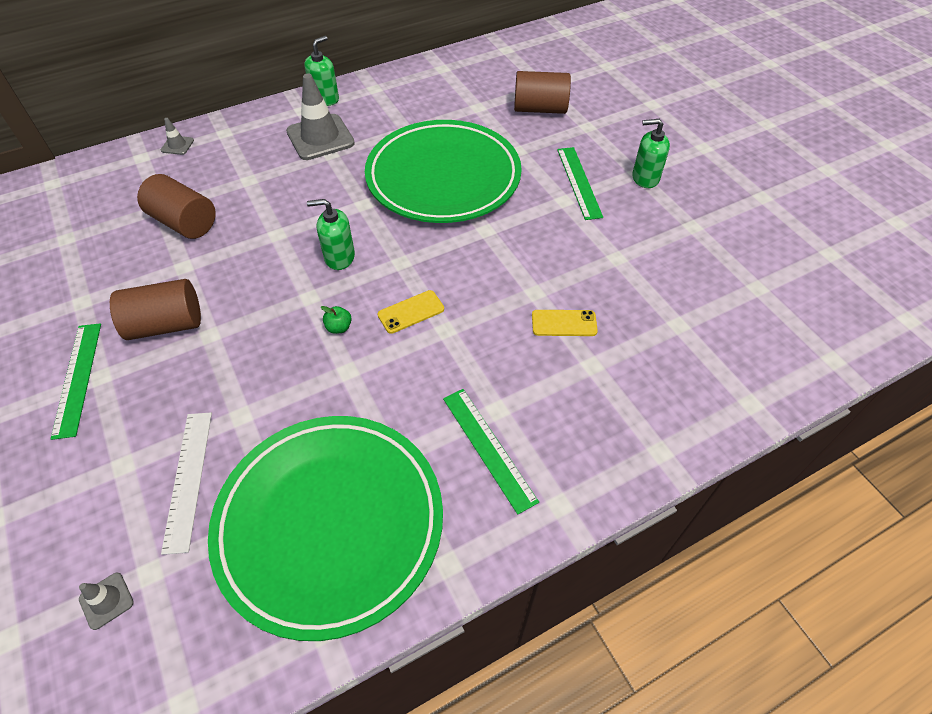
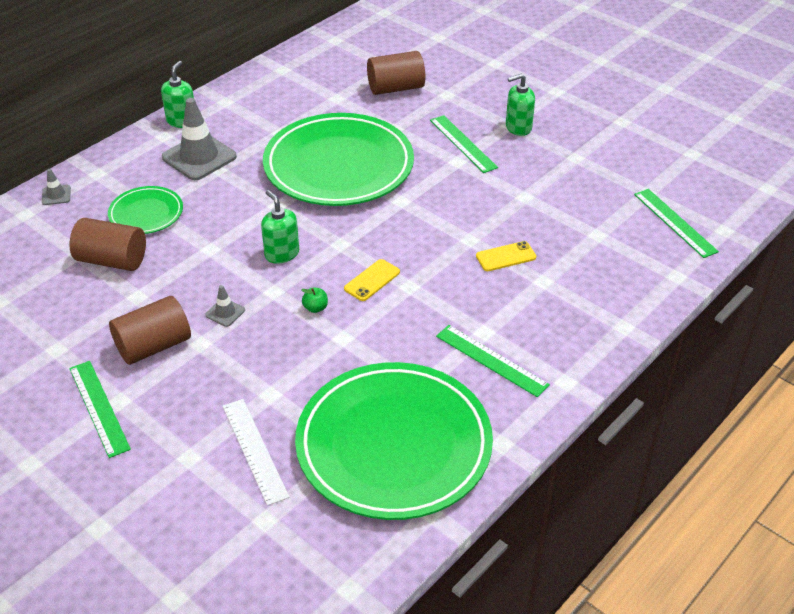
camera: 20 degrees left, 10 degrees down
grey traffic cone [79,573,134,630] -> grey traffic cone moved to [205,285,245,327]
green soap dispenser [307,199,355,270] -> green soap dispenser turned 75 degrees clockwise [261,190,299,264]
none -> green plate [108,186,183,234]
none -> green ruler [634,189,719,258]

